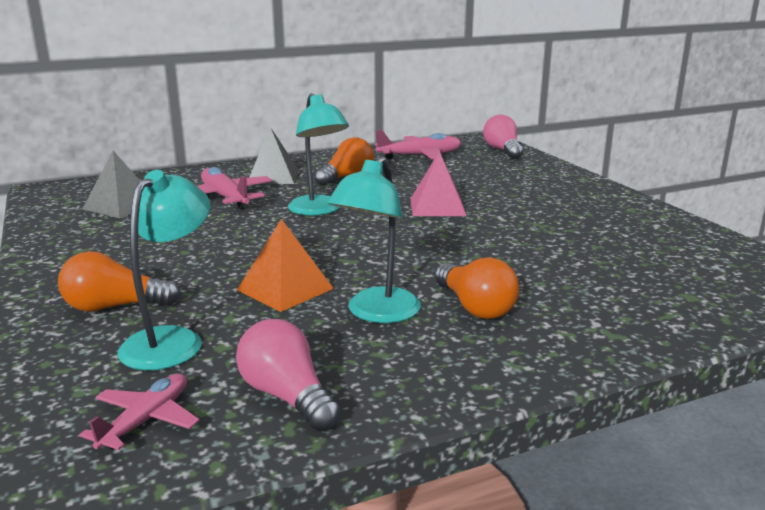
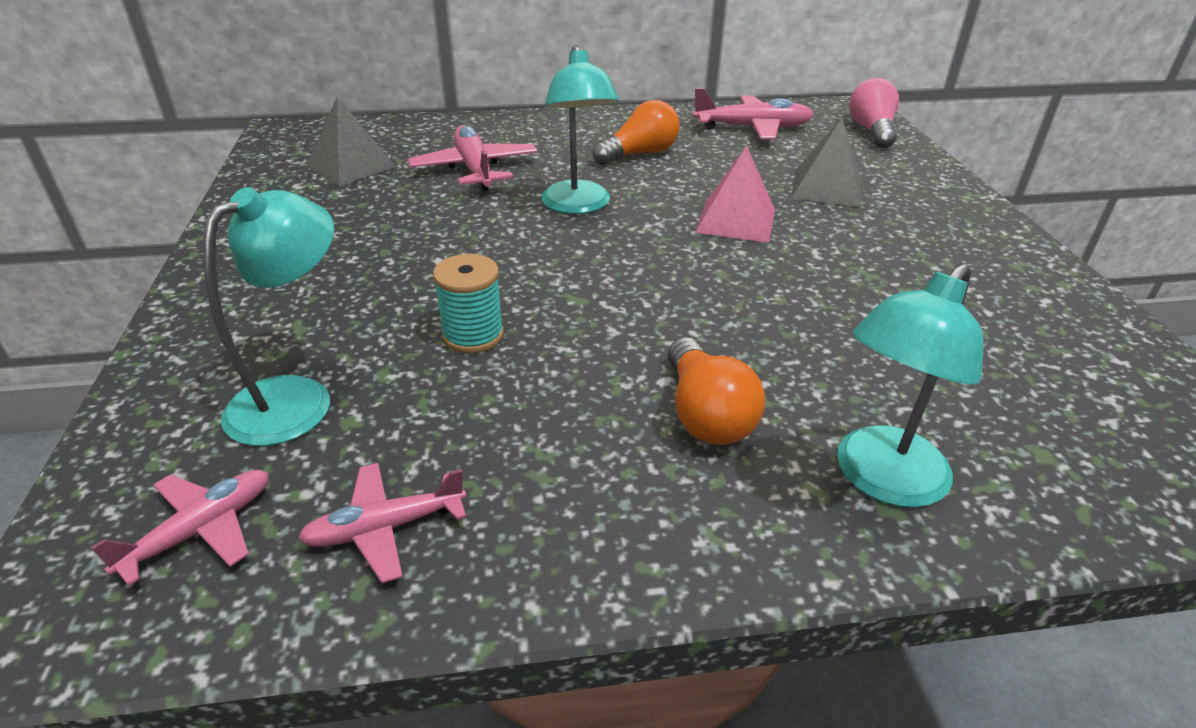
camera: 15 degrees right, 15 degrees up
orange light bulb [58,251,181,312] -> none
pink light bulb [236,319,341,432] -> pink plane [298,463,466,583]
orange pyramid [237,219,334,312] -> turquoise spool [433,254,504,353]
grey pyramid [249,127,299,184] -> grey pyramid moved to [791,118,861,207]
turquoise lamp [327,156,421,323] -> turquoise lamp moved to [837,263,984,508]

